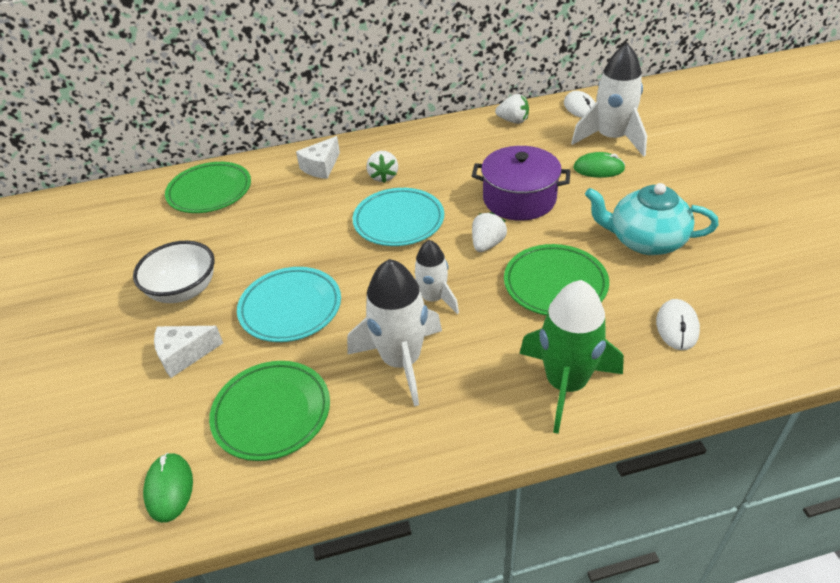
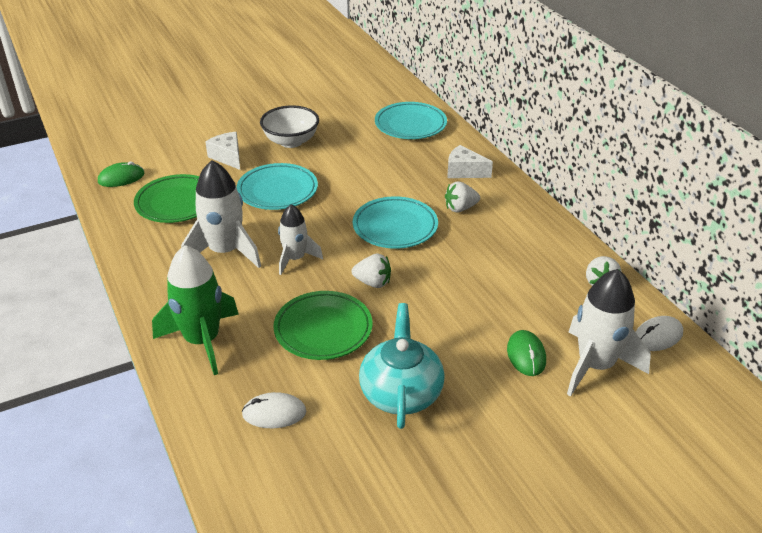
camera: 75 degrees right, 5 degrees down
green plate [165,162,251,213] -> turquoise plate [375,102,447,139]
purple pot [472,146,570,221] -> none

